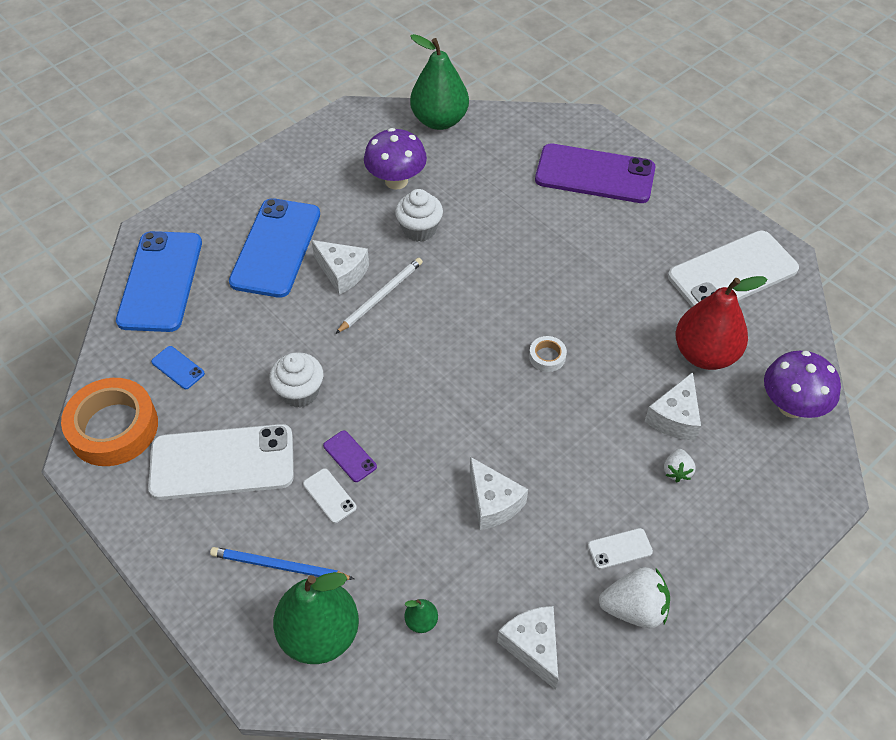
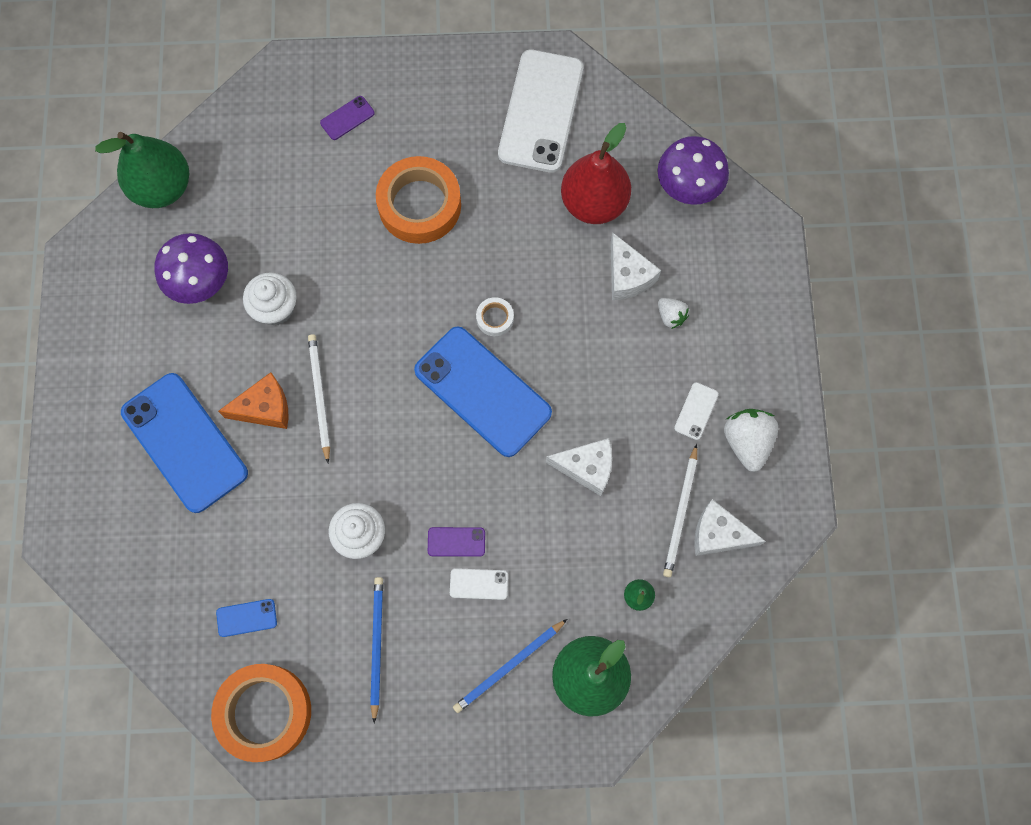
camera: 50 degrees left, 20 degrees up
blue phone [116,231,202,332] -> blue phone moved to [414,326,552,457]
white phone [148,424,294,500] -> blue pencil [370,577,383,723]
white cheese [311,240,369,295] -> orange cheese [218,372,289,429]
purple phone [535,143,655,203] -> purple phone [320,96,375,140], size x0.41
white strawberry [599,567,670,628] -> white strawberry turned 45 degrees counterclockwise [724,409,778,472]
none -> orange tape [376,156,461,244]
none -> white pencil [663,444,697,577]

